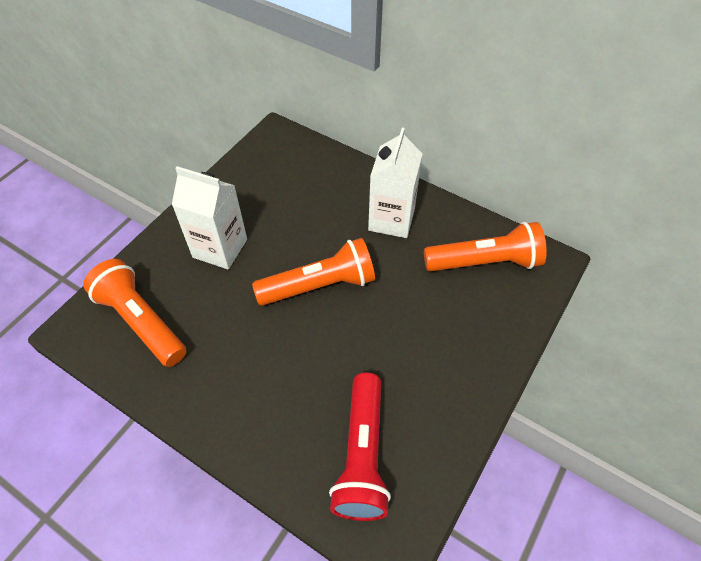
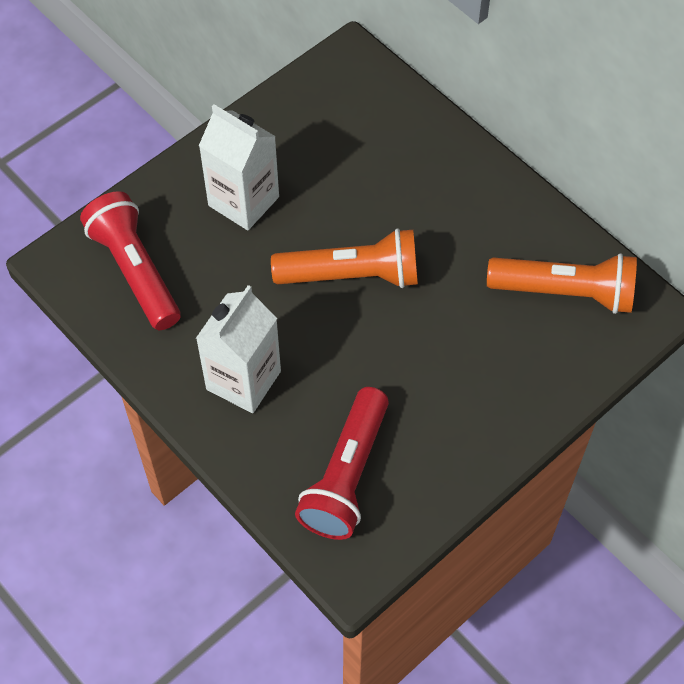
camera: 15 degrees right, 5 degrees up
orange flashlight [83,259,187,367] -> red flashlight [80,191,181,330]
white carton [368,128,422,238] -> white carton moved to [196,285,281,413]

